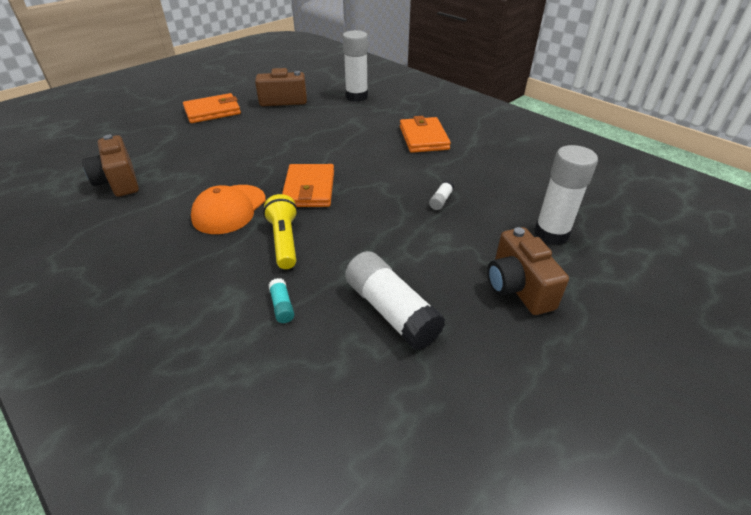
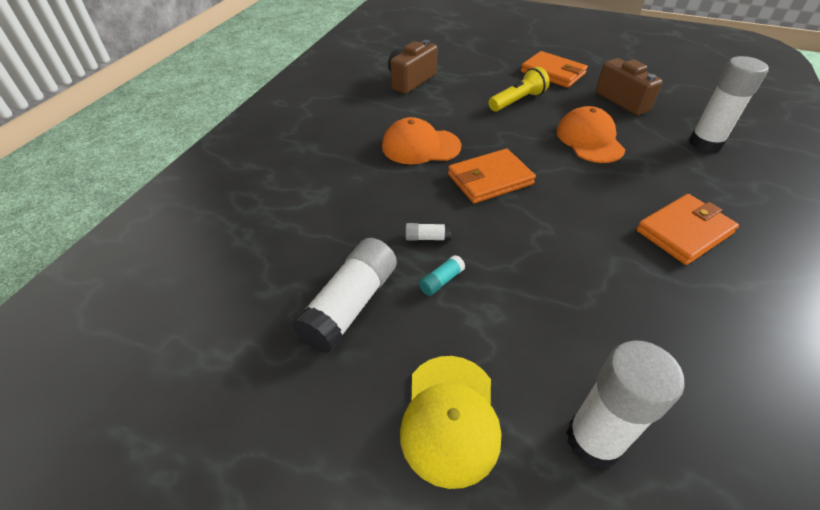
camera: 65 degrees right, 5 degrees up
yellow flashlight [263,194,298,269] -> yellow flashlight moved to [489,67,550,112]
turquoise glue stick [269,278,294,323] -> turquoise glue stick moved to [419,255,465,296]
white glue stick [429,180,454,210] -> white glue stick moved to [405,223,451,241]
brown camera [487,227,569,315] -> yellow cap [400,356,501,489]
none -> orange cap [557,106,626,163]

